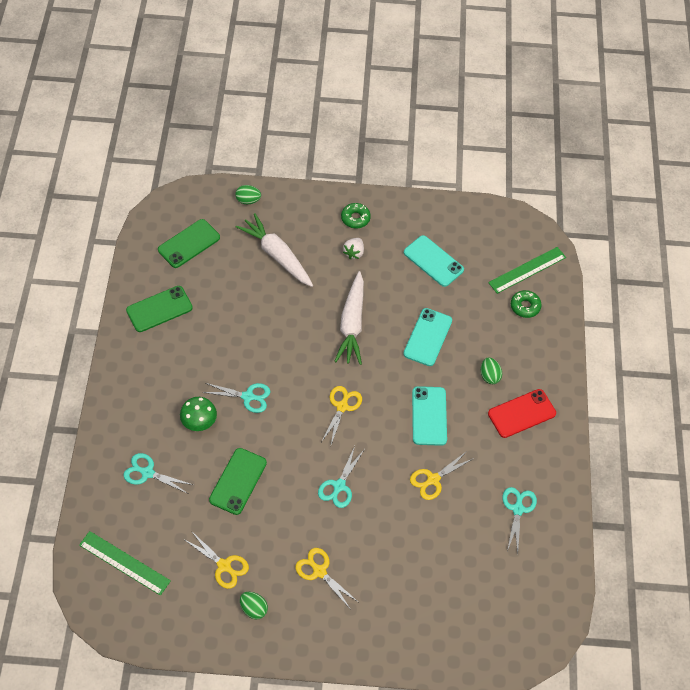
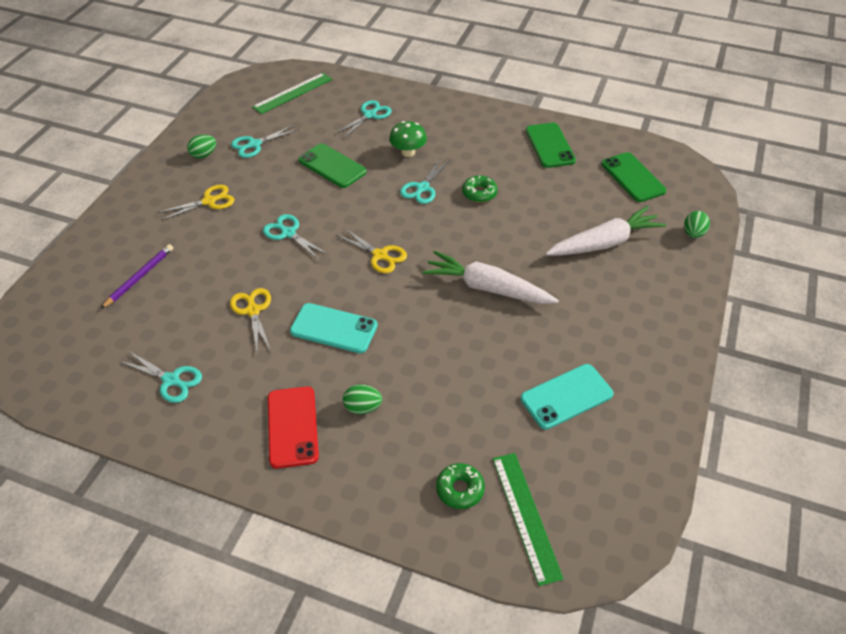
camera: 110 degrees right, 10 degrees down
yellow scissors [185,532,249,589] -> turquoise scissors [231,125,299,158]
green donut [341,203,371,228] -> green donut moved to [462,176,498,203]
white strawberry [343,238,364,259] -> none
turquoise phone [403,308,452,366] -> none
none -> purple pencil [101,244,173,309]

